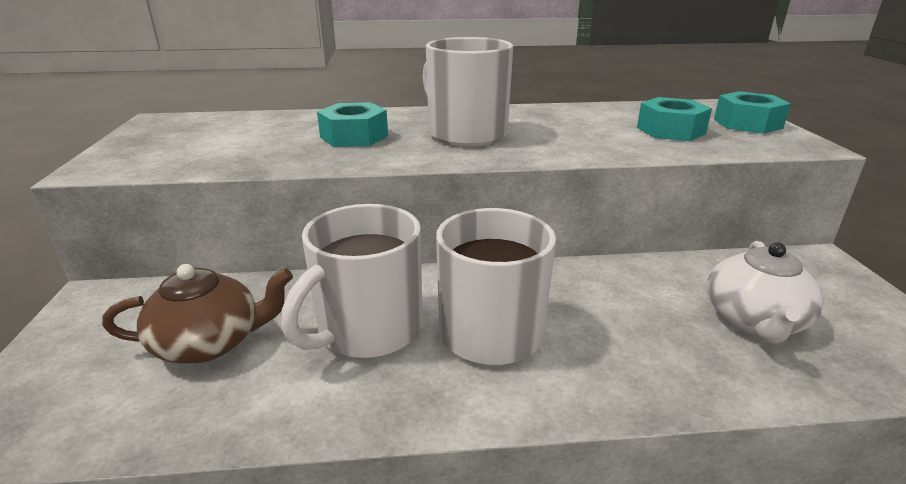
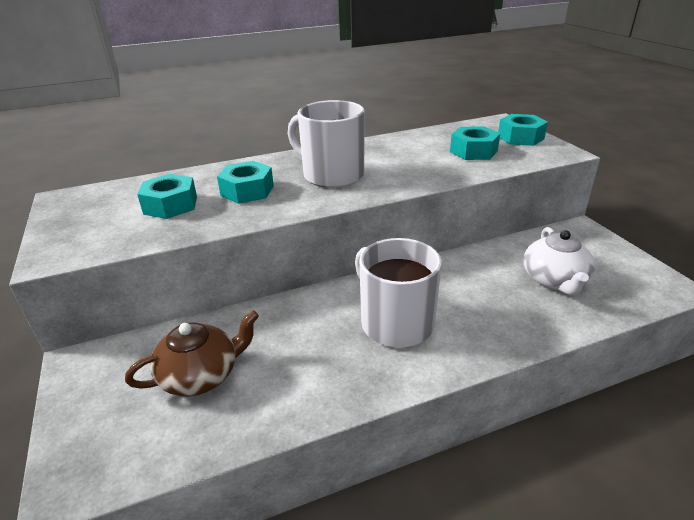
camera: 15 degrees left, 5 degrees up
white mug [281,204,422,358] -> none
none -> turquoise nut [137,174,197,219]

